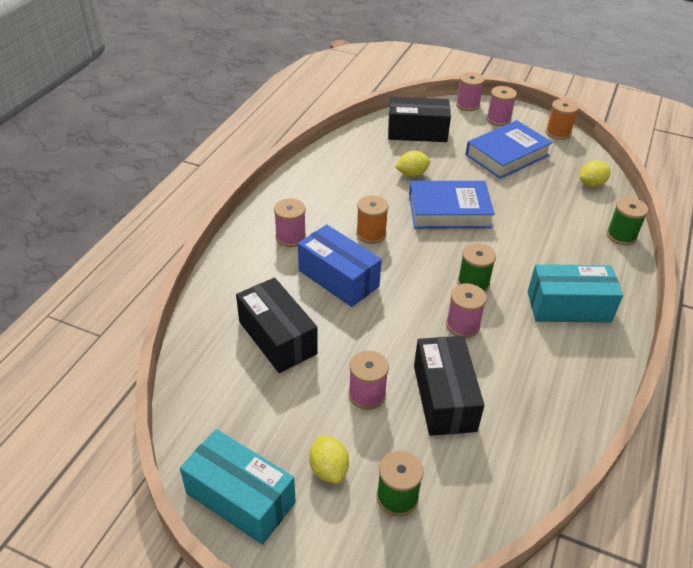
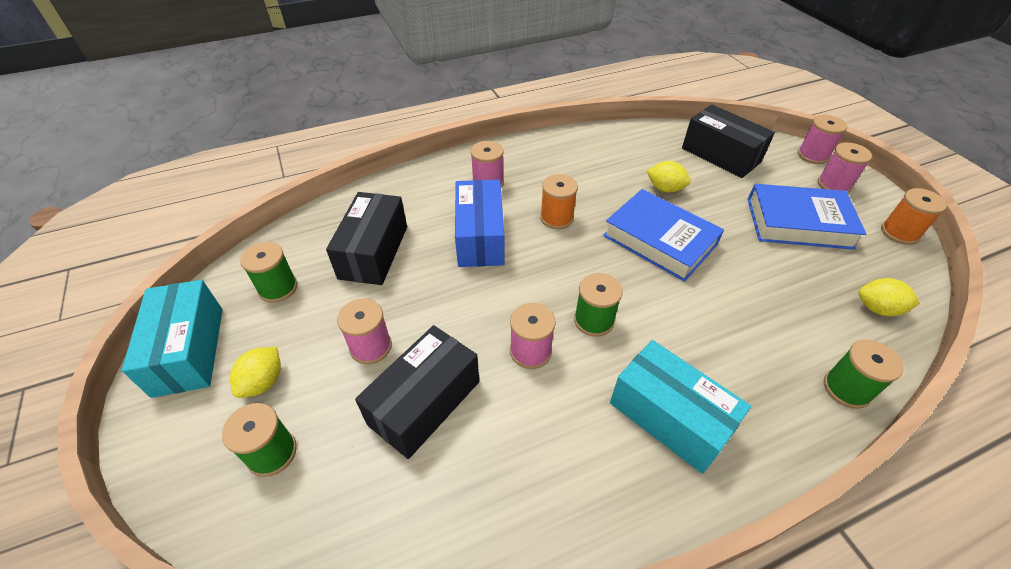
camera: 45 degrees right, 5 degrees up
none -> green spool [240,242,298,303]

